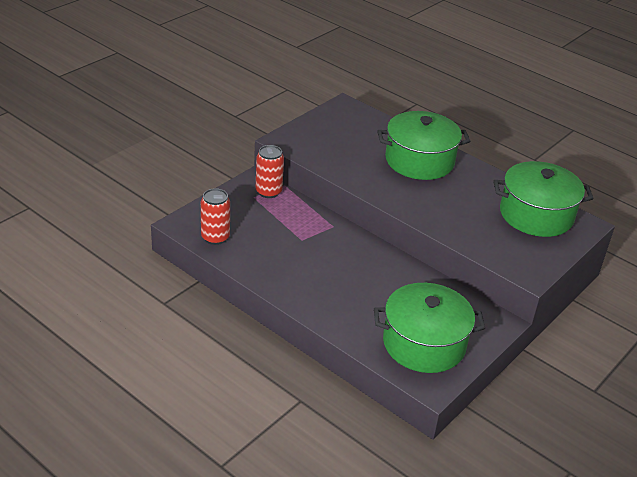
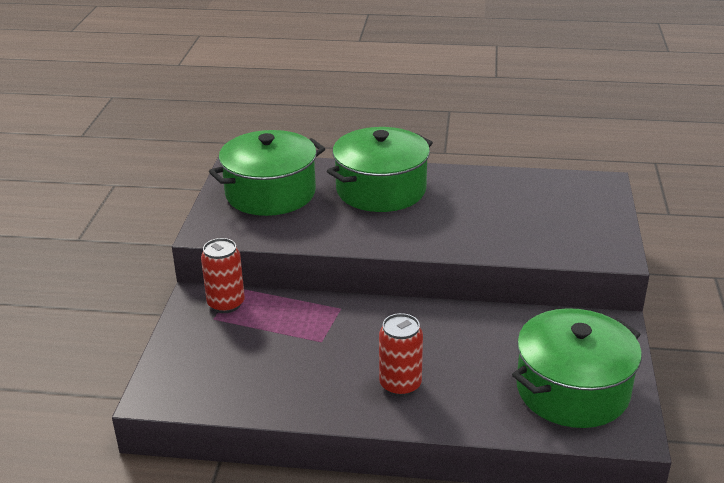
camera: 30 degrees left, 5 degrees down
red can [201,188,230,245] -> red can moved to [379,313,423,397]
green pot [493,161,594,237] -> green pot moved to [209,130,325,216]

